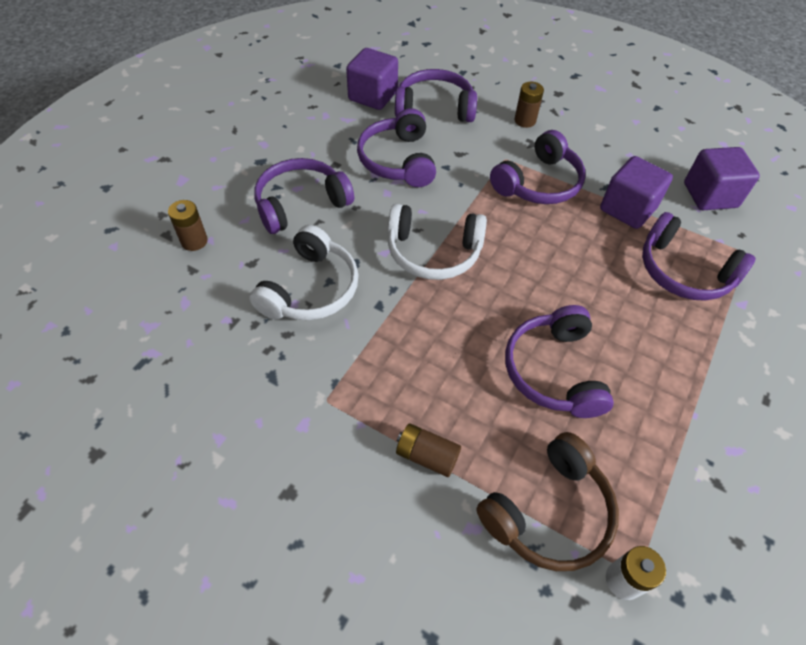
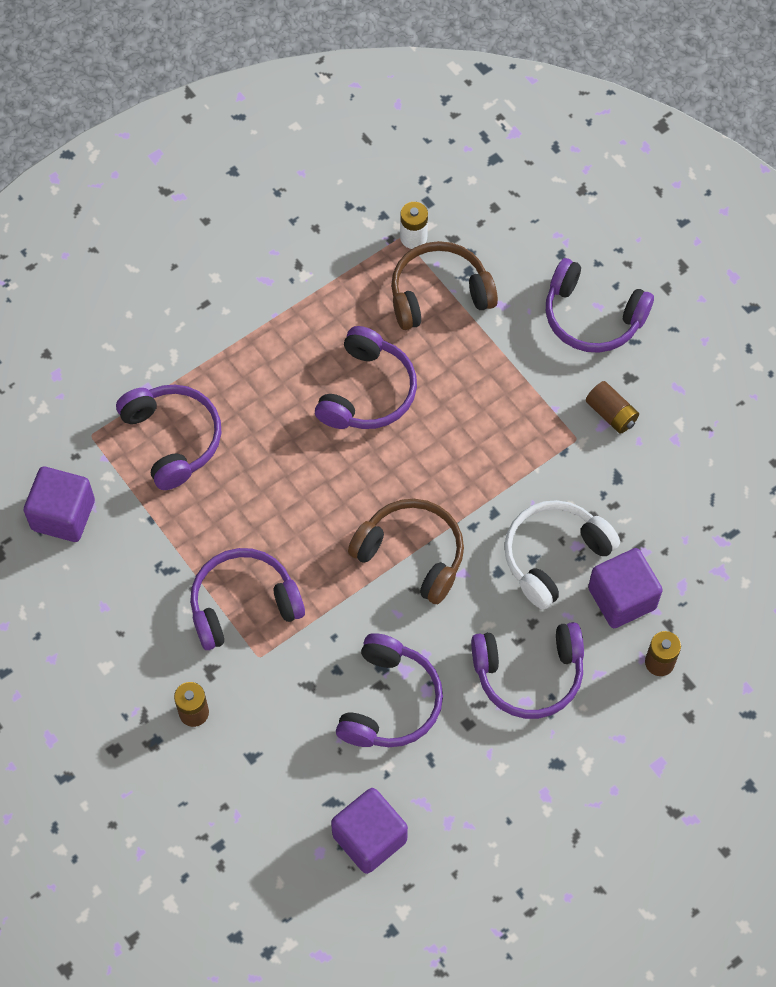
camera: 155 degrees left, 10 degrees up
white headphones [388,204,487,280] -> brown headphones [348,499,464,604]
purple headphones [395,69,477,122] -> purple headphones moved to [546,258,654,353]
brown battery [396,423,461,477] -> brown battery moved to [586,381,639,434]
purple cube [600,156,673,229] -> purple cube moved to [588,548,663,628]

